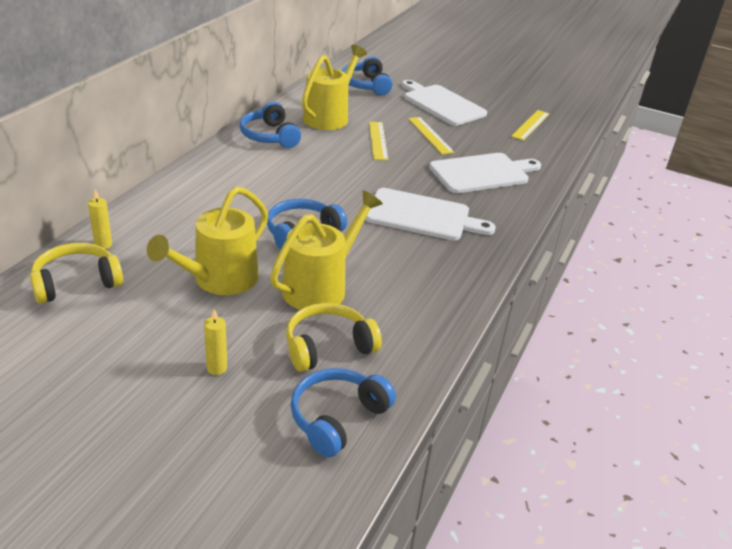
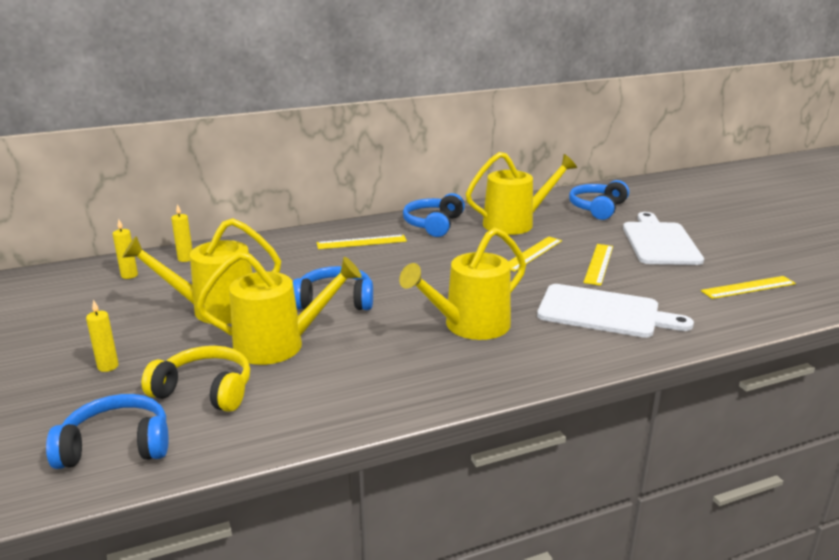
camera: 45 degrees right, 10 degrees down
yellow headphones [30,243,123,304] -> yellow candle [113,219,138,279]
white cutting board [365,188,496,241] -> yellow watering can [399,227,526,340]
none -> yellow ruler [317,235,407,249]

